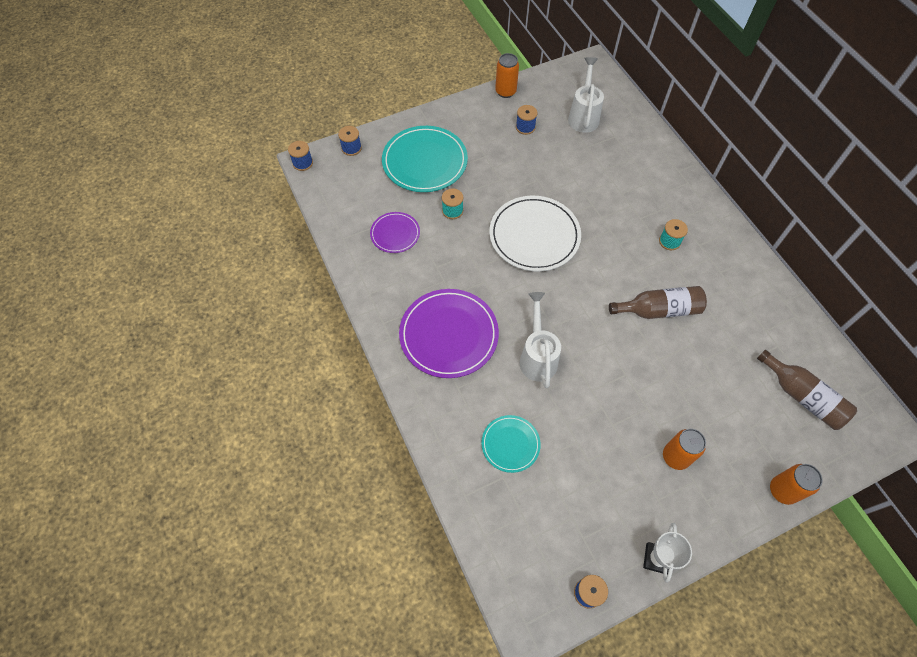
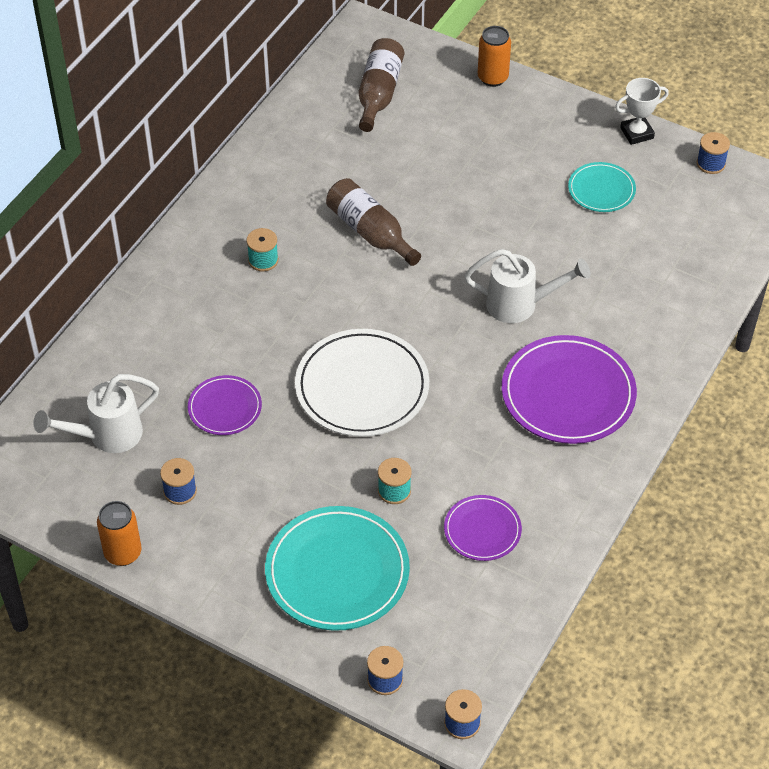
camera: 125 degrees left, 10 degrees down
turquoise plate [481,415,541,473] -> turquoise plate moved to [568,162,636,212]
white watering can [520,292,561,388] -> white watering can turned 135 degrees counterclockwise [464,249,591,323]
orange can [663,429,706,470] -> none
none -> purple plate [188,375,262,435]

